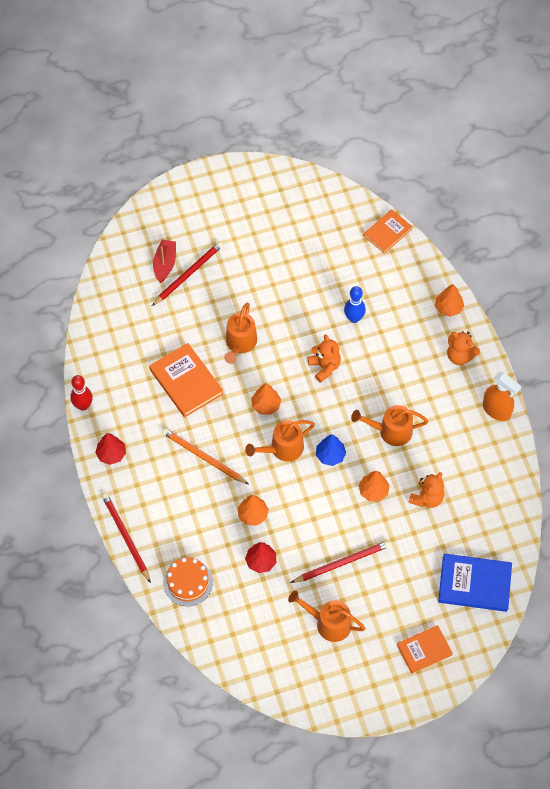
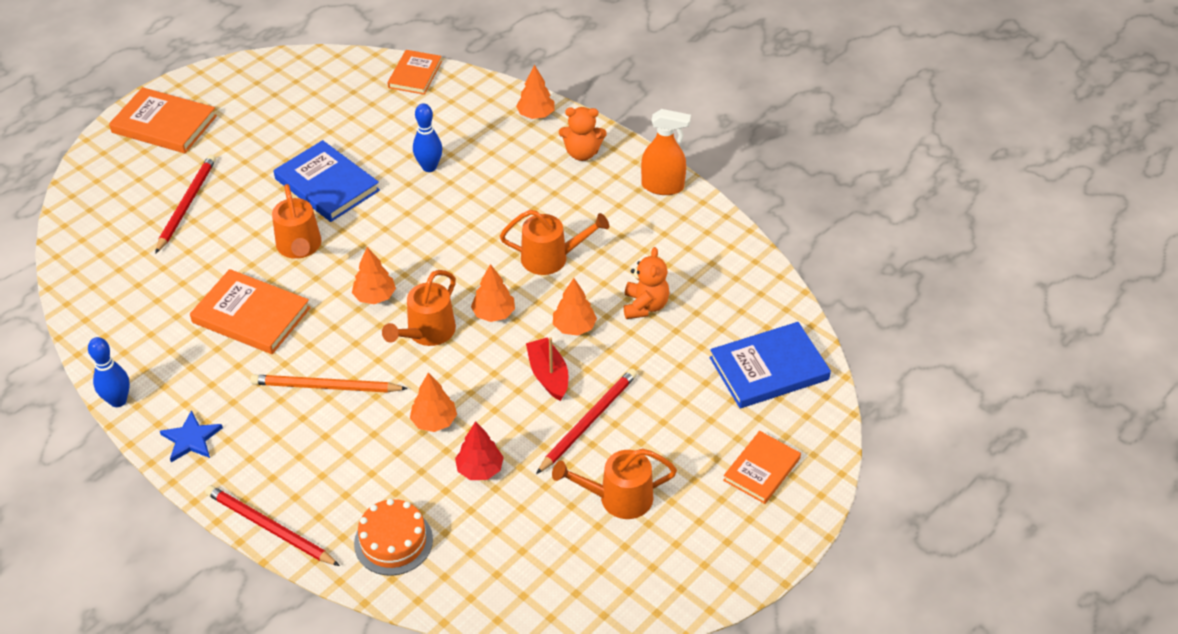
camera: 30 degrees left, 15 degrees down
red bowling pin [70,375,93,411] -> blue bowling pin [88,337,130,407]
red tree [95,433,126,465] -> blue star [160,410,223,462]
red boat [153,240,176,283] -> red boat moved to [526,337,568,401]
orange teddy bear [307,334,341,383] -> none
blue tree [316,434,346,466] -> orange tree [471,264,515,322]
orange watering can [351,405,428,446] -> orange watering can turned 150 degrees counterclockwise [500,210,609,275]
none -> orange book [109,87,217,153]
none -> blue book [274,140,380,222]

